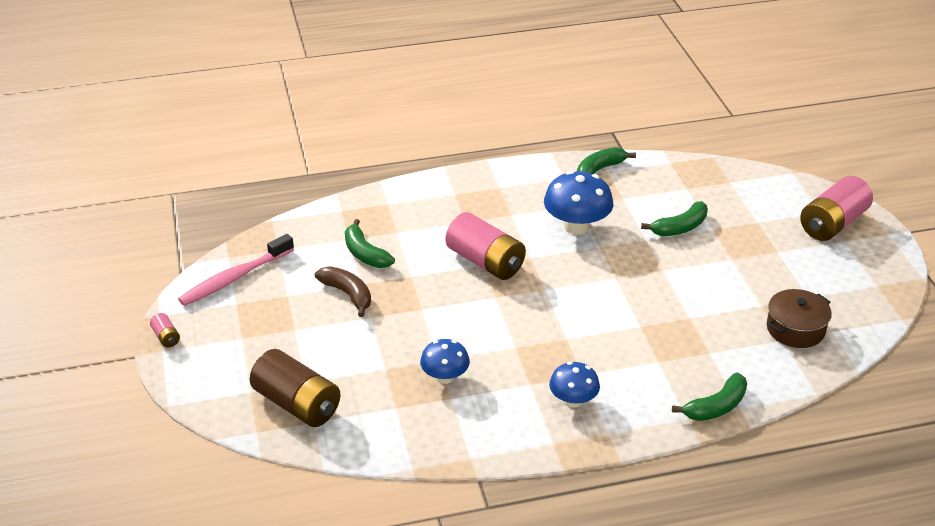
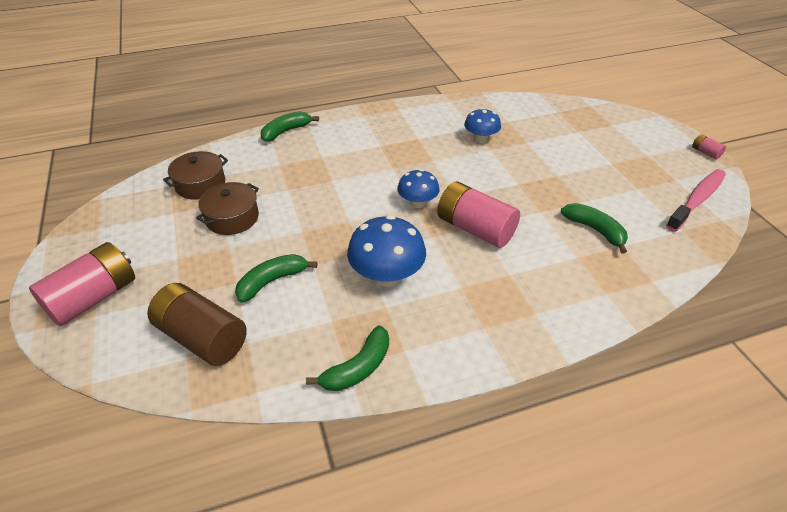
camera: 175 degrees right, 5 degrees up
brown battery [250,349,341,427] -> brown battery moved to [147,283,247,366]
brown banana [315,266,371,317] -> none
blue mushroom [549,362,600,408] -> blue mushroom moved to [397,169,439,208]
none -> brown pot [196,182,259,235]

